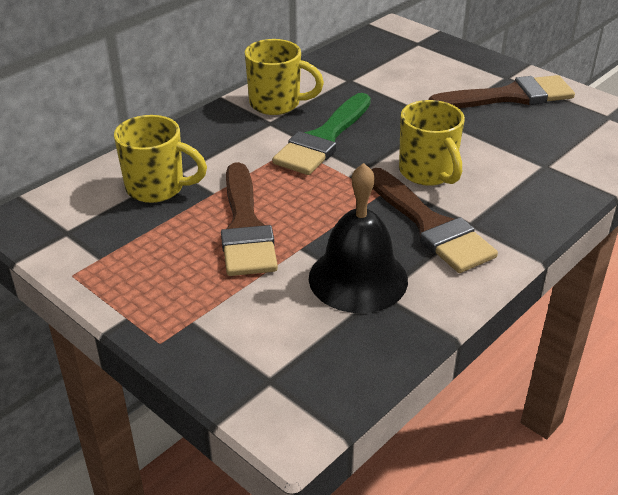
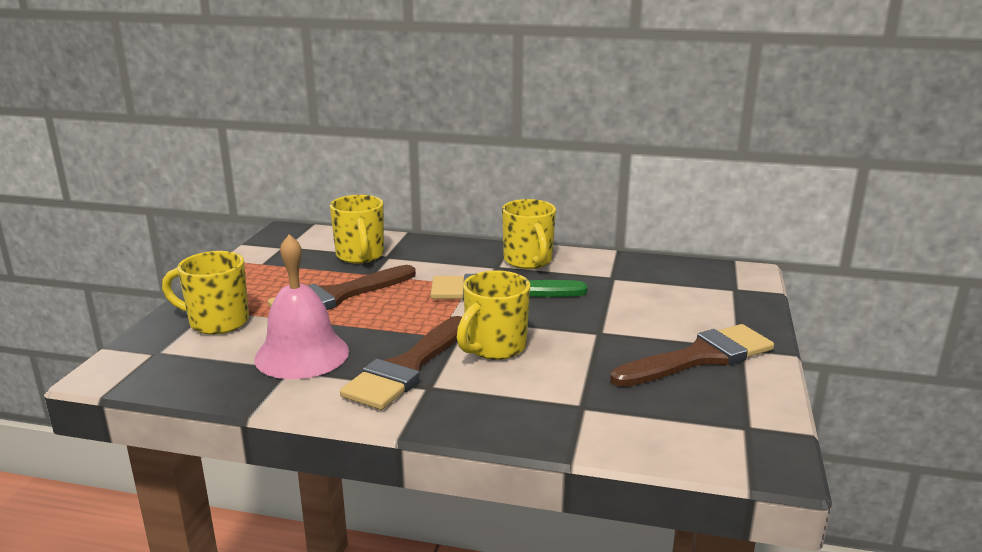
camera: 60 degrees right, 15 degrees down
black bell [309,163,408,313] -> pink bell [254,234,349,379]
brown brush [428,75,575,108] -> brown brush turned 75 degrees counterclockwise [610,324,774,387]
none -> yellow mug [162,251,249,335]

